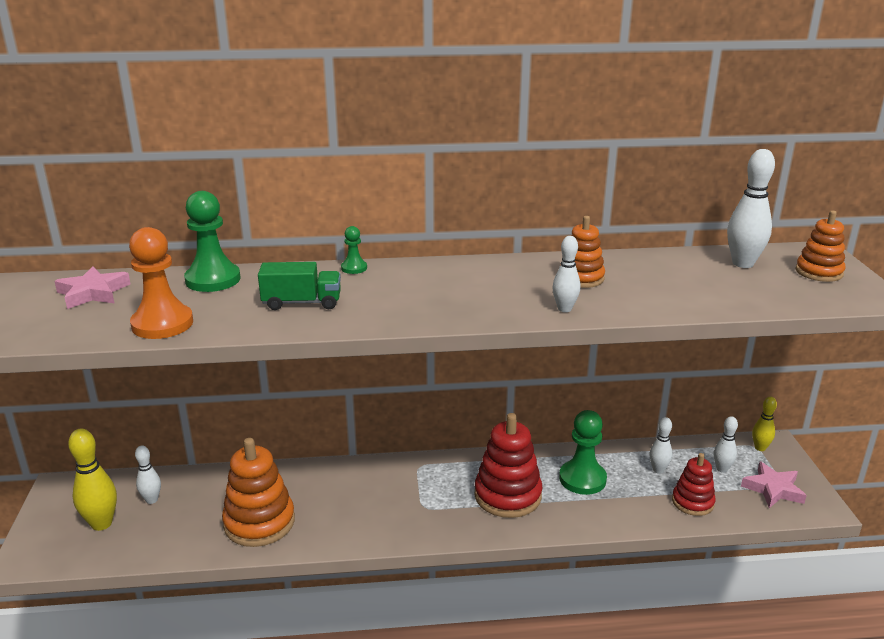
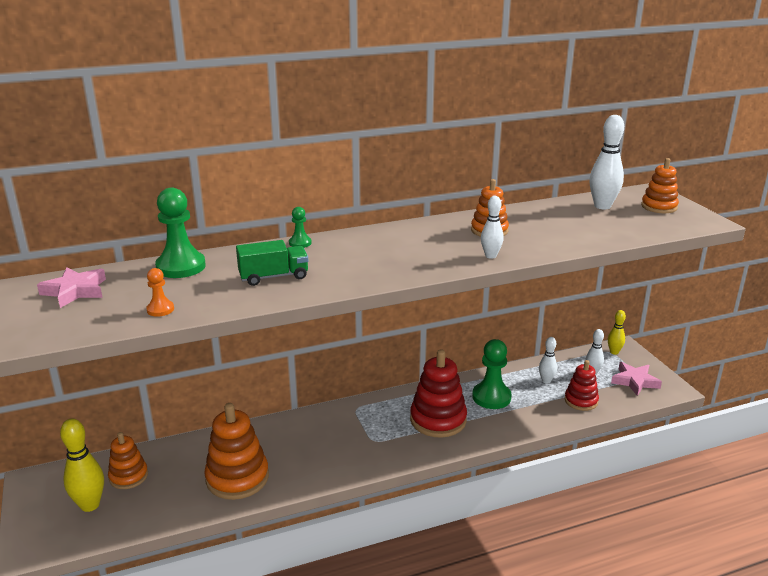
camera: 15 degrees left, 0 degrees up
orange pawn [129,227,193,339] -> orange pawn [146,268,174,316], size x0.50
white bowling pin [135,446,161,504] -> orange stacking toy [108,432,148,489]

